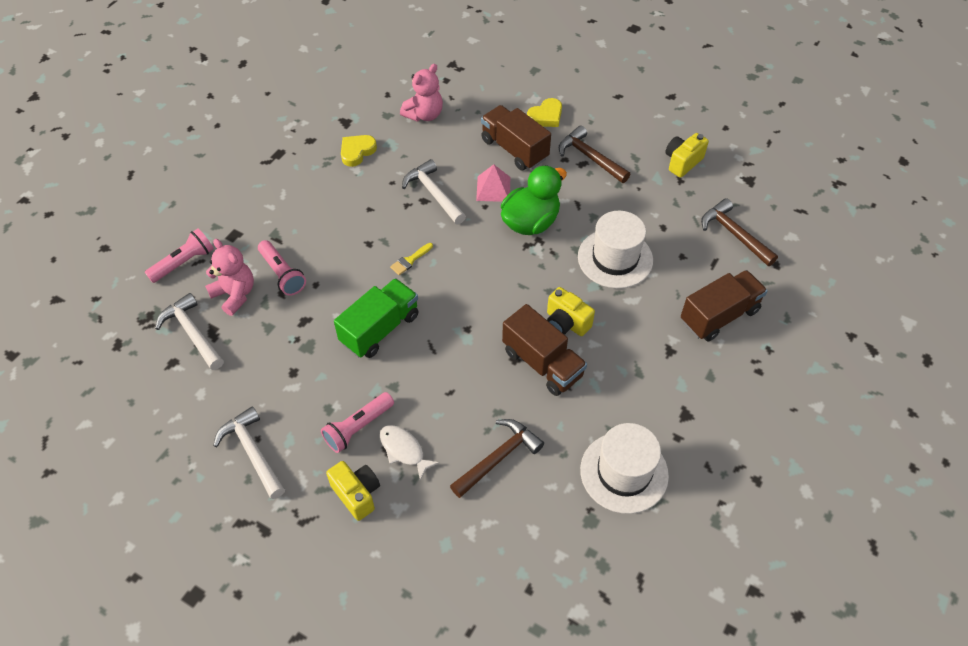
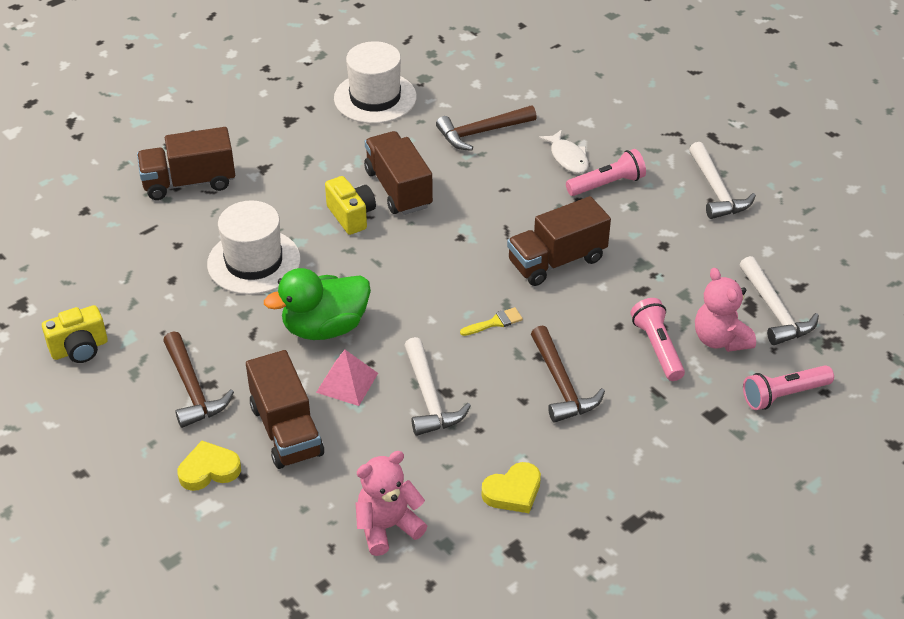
camera: 160 degrees left, 10 degrees down
yellow camera [326,461,380,521] -> none
green truck [334,278,419,358] -> brown truck [507,196,611,286]
brown hammer [701,198,778,266] -> brown hammer moved to [531,325,605,423]

